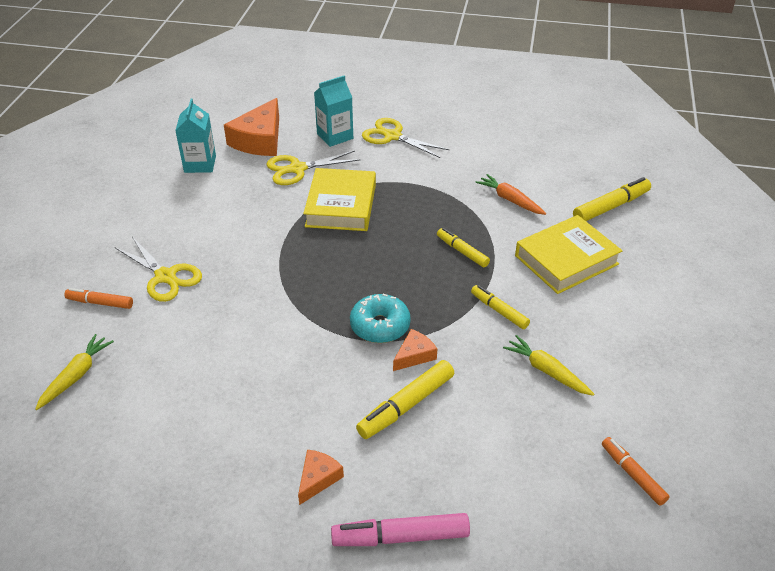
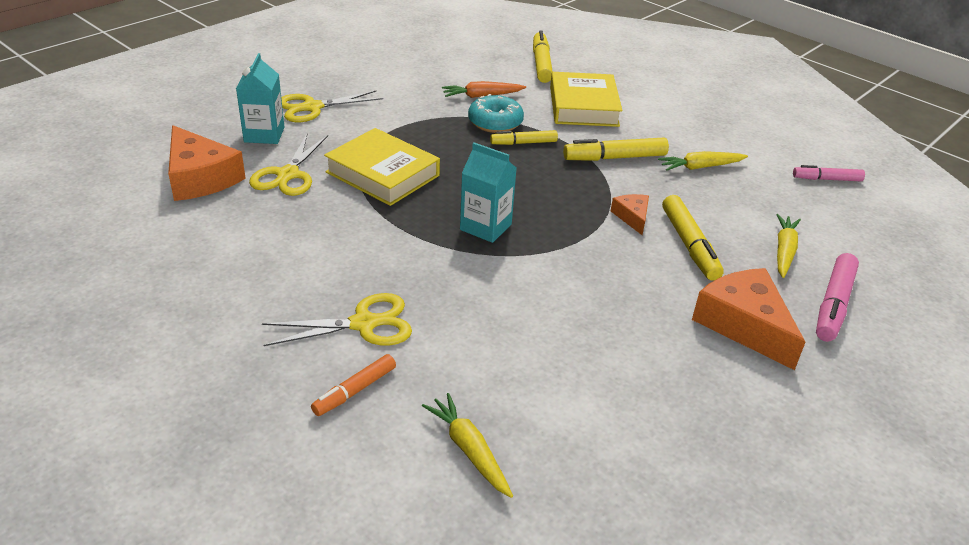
camera: 60 degrees left, 5 degrees down
turquoise carton [175,99,216,173] -> turquoise carton moved to [460,142,517,243]
orange cheese [298,450,344,505] -> orange cheese [692,268,805,370], size x1.97
turquoise donut [350,294,411,343] -> turquoise donut moved to [468,94,524,133]
yellow marker [471,285,530,329] -> yellow marker [563,138,669,161], size x1.54
orange marker [602,437,670,506] -> pink marker [793,165,865,181]
none -> yellow carrot [776,214,801,278]

